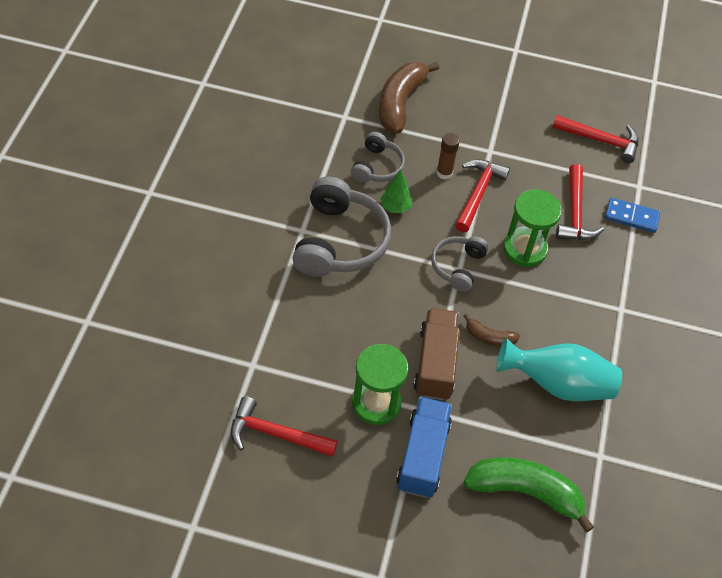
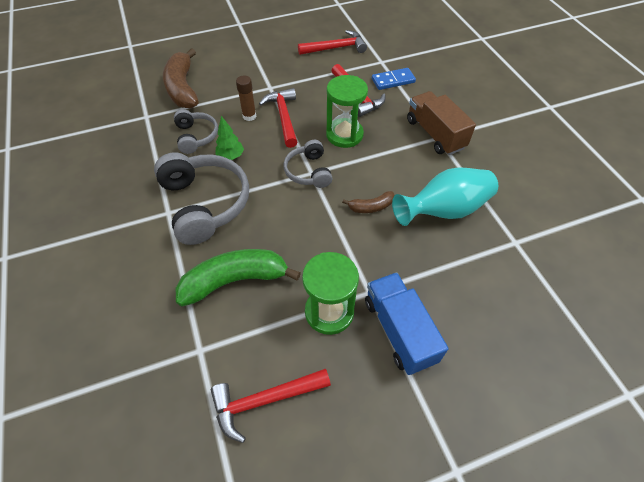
camera: 30 degrees left, 0 degrees up
brown truck [413,308,460,400] -> brown truck moved to [407,91,476,155]
green banana [464,457,594,533] -> green banana moved to [176,249,301,306]

